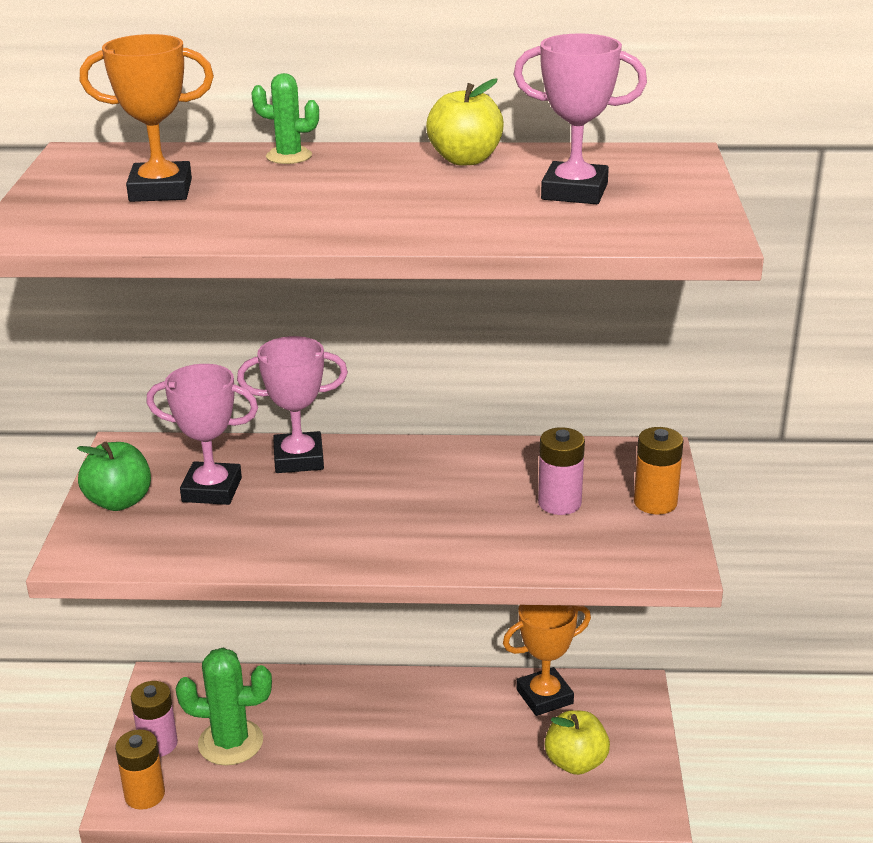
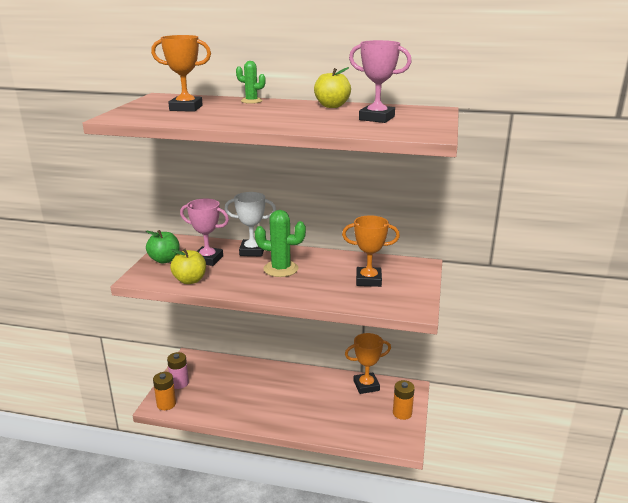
camera: 10 degrees right, 5 degrees down
green cactus [176,648,272,765] -> green cactus moved to [255,210,306,277]
pink trophy [237,336,348,473] -> white trophy [225,192,276,256]
pink battery [538,427,585,515] -> orange trophy [342,215,400,287]
yellow apple [545,710,610,775] -> yellow apple moved to [170,249,206,284]
orange battery [634,427,684,514] -> orange battery moved to [393,380,415,420]

